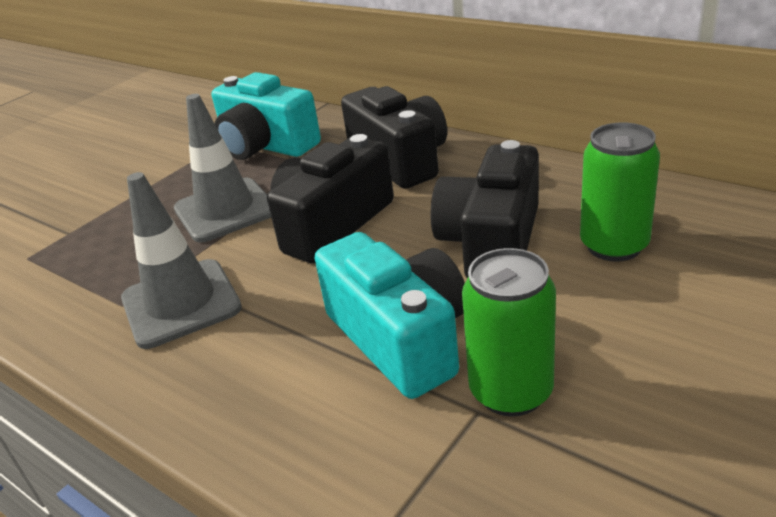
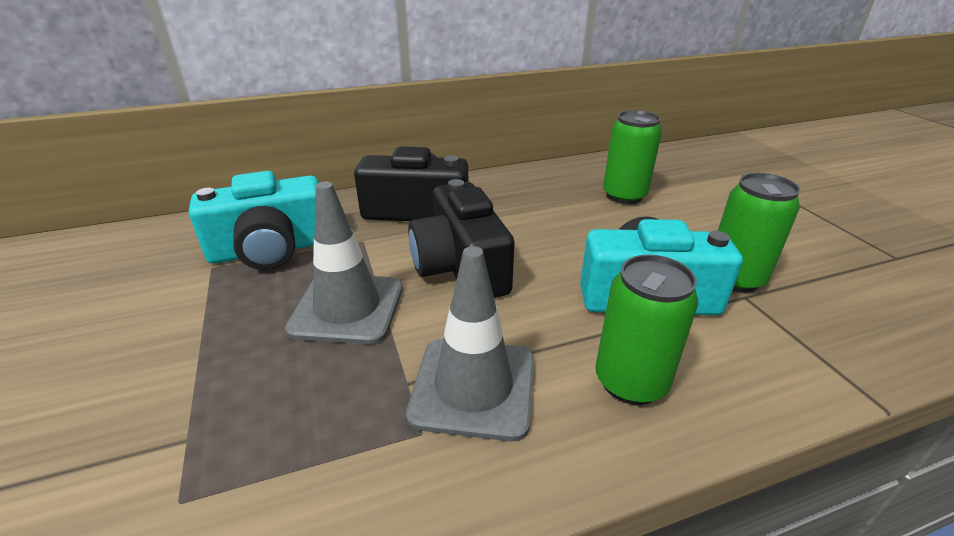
camera: 60 degrees left, 0 degrees up
black camera [431,140,539,278] -> none
none -> green can [595,255,698,405]

